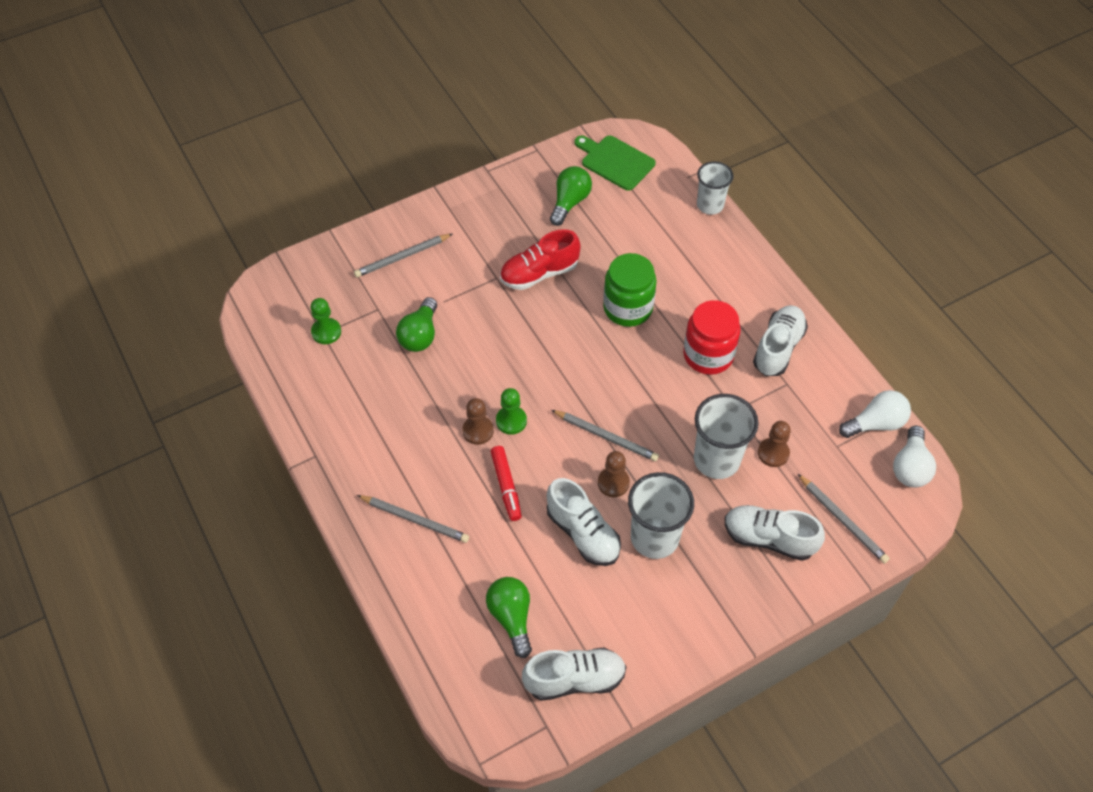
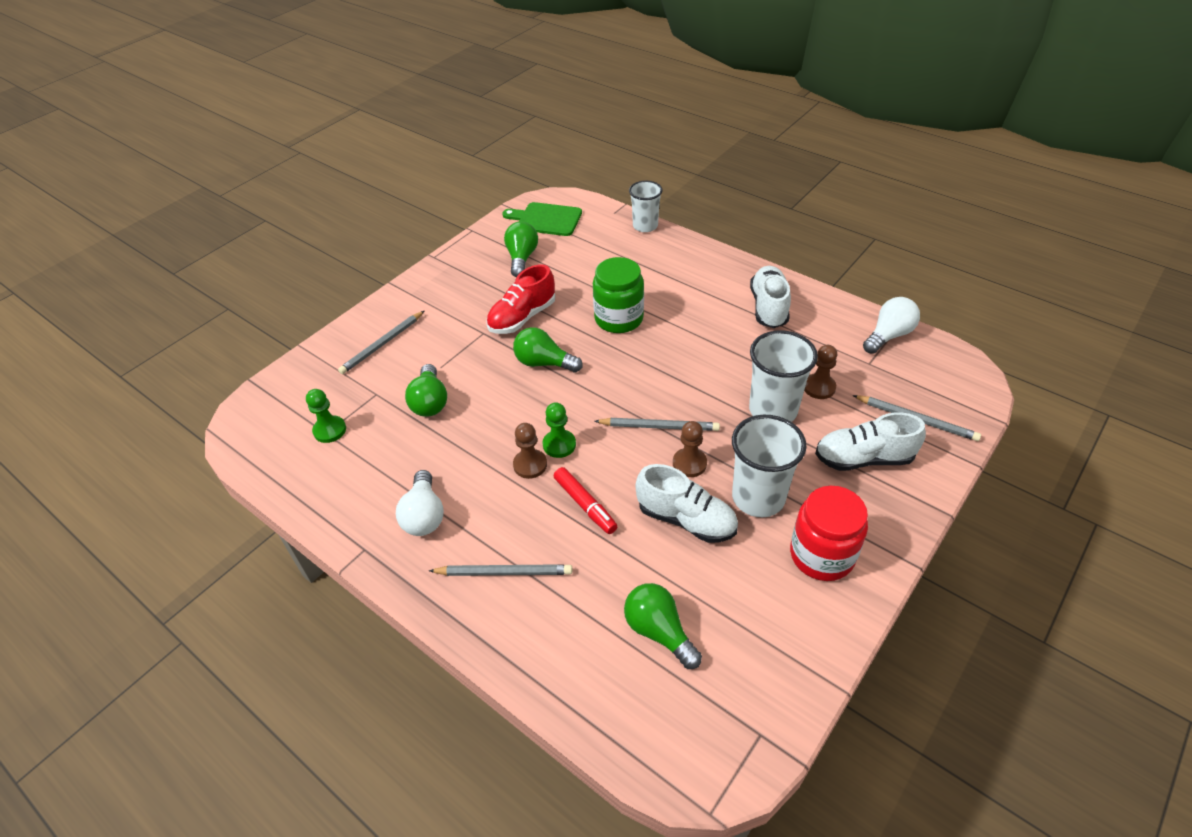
camera: 20 degrees left, 10 degrees down
white shoe [522,647,626,701] -> none
red jar [683,300,741,375] -> red jar moved to [790,486,868,581]
white light bulb [893,426,936,487] -> white light bulb moved to [396,470,444,536]
none -> green light bulb [513,327,583,372]

